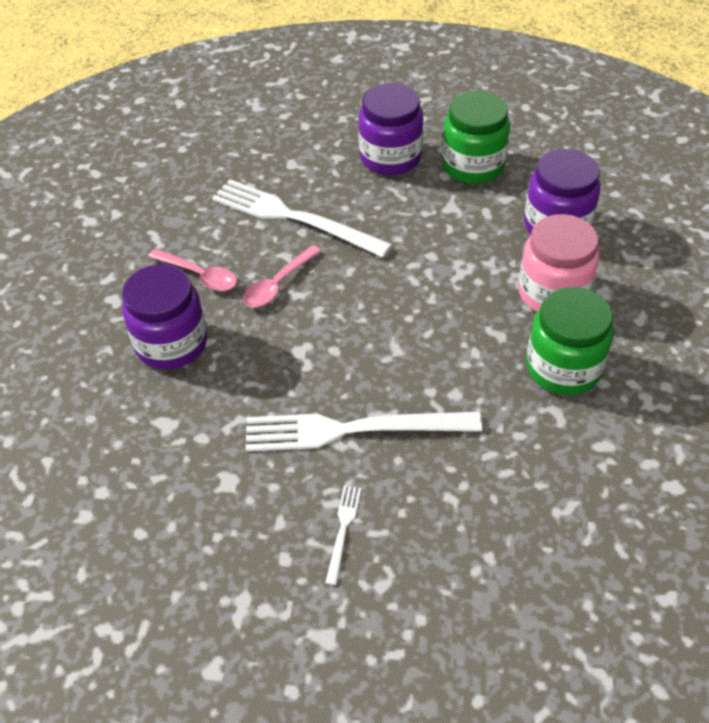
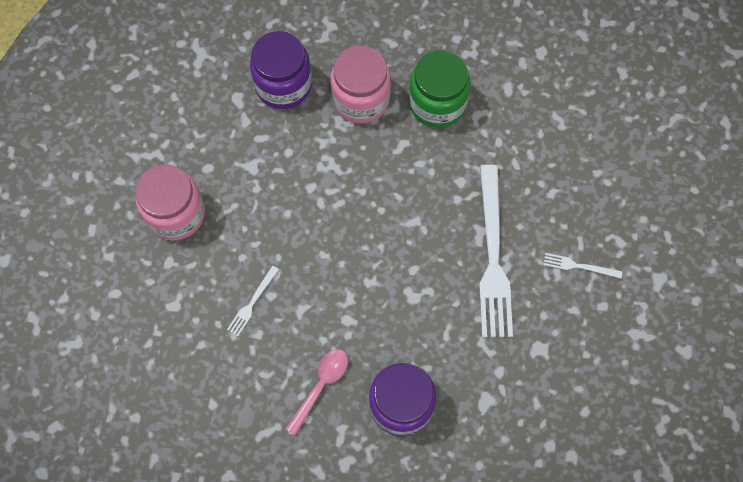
camera: 90 degrees left, 20 degrees up
white fork [212,179,392,257] -> white fork [227,265,279,336], size x0.43
pink spoon [243,245,322,307] -> none
purple jar [358,83,423,175] -> pink jar [135,164,205,240]
green jar [442,91,510,184] -> none

